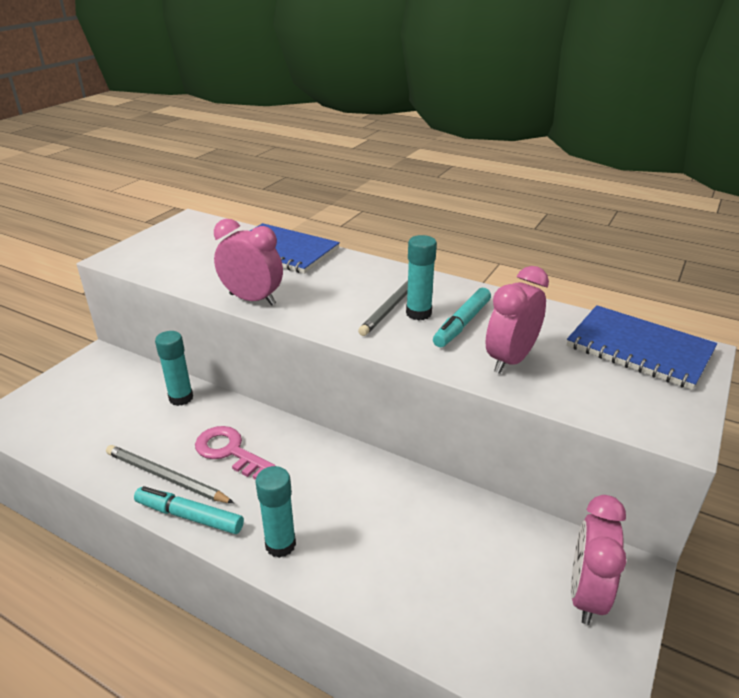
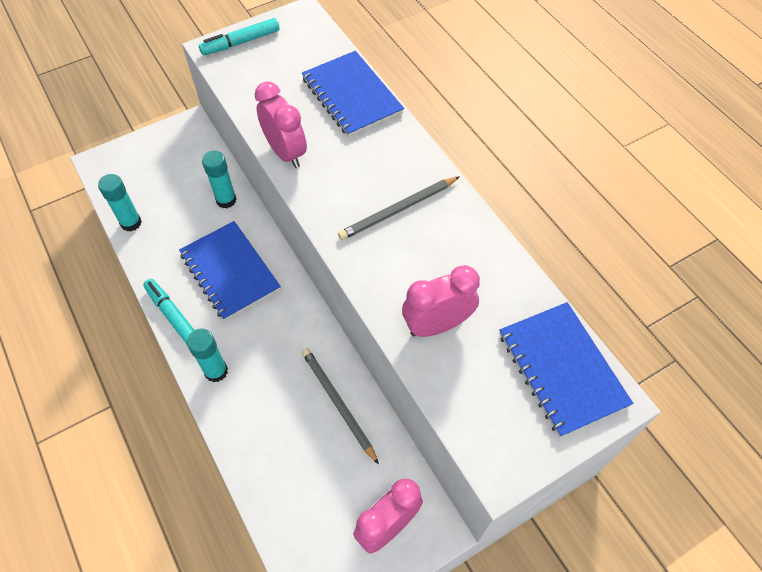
camera: 30 degrees right, 25 degrees up
grey pencil [106,445,234,503] -> grey pencil moved to [302,348,379,465]
pink key [195,426,275,480] -> blue notebook [179,221,281,321]
turquoise glue stick [406,235,437,320] -> turquoise glue stick moved to [98,174,142,231]
turquoise marker [433,288,491,347] -> turquoise marker moved to [199,18,280,55]

